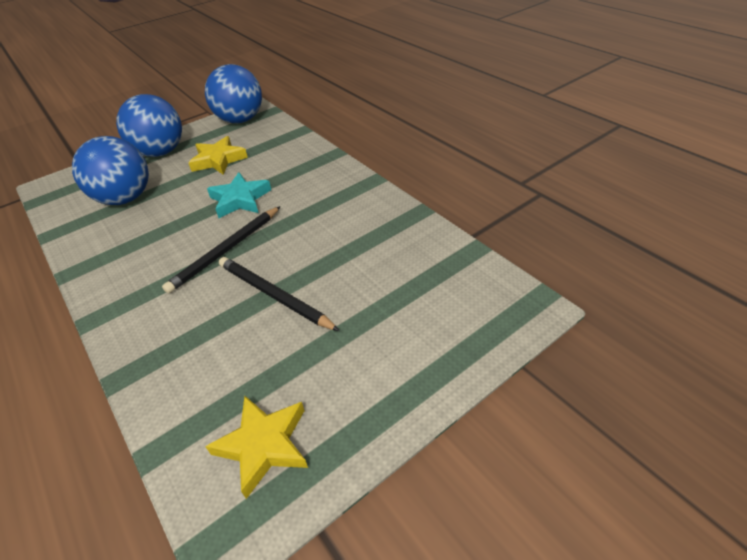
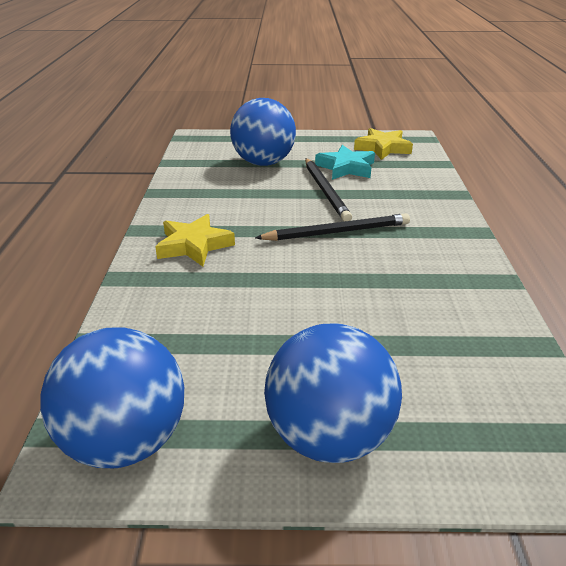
camera: 145 degrees left, 10 degrees down
blue ball [72,136,149,205] -> blue ball moved to [230,98,296,166]
yellow star [188,136,248,175] -> yellow star moved to [155,214,235,267]
turquoise star [207,172,271,218] -> turquoise star moved to [315,145,375,180]

